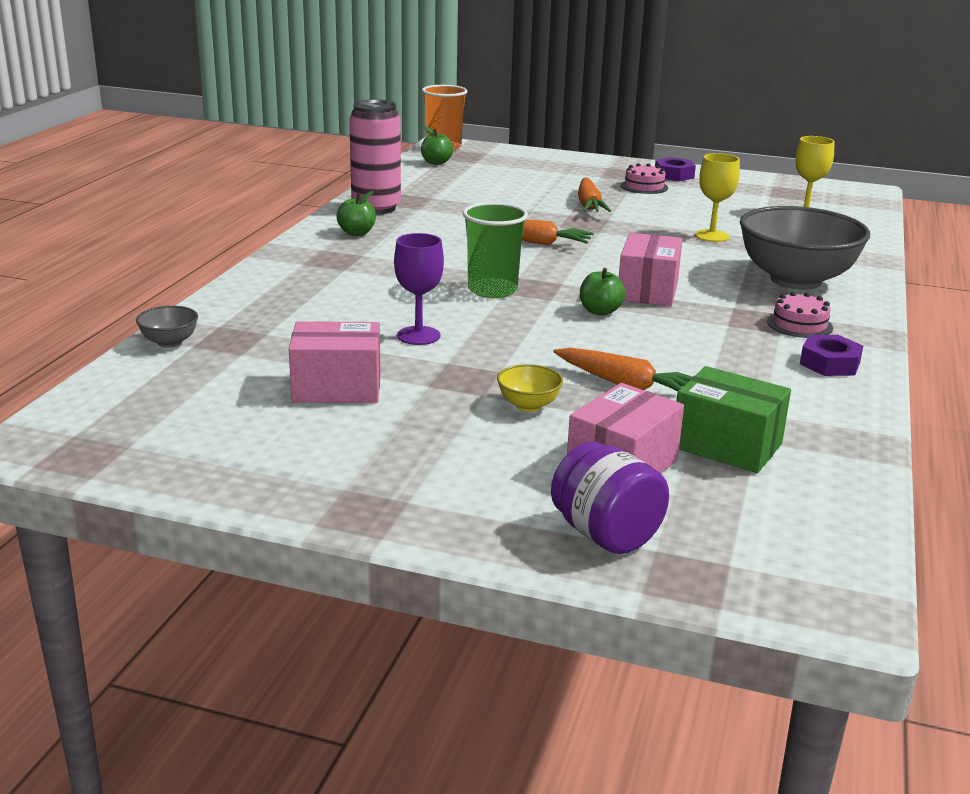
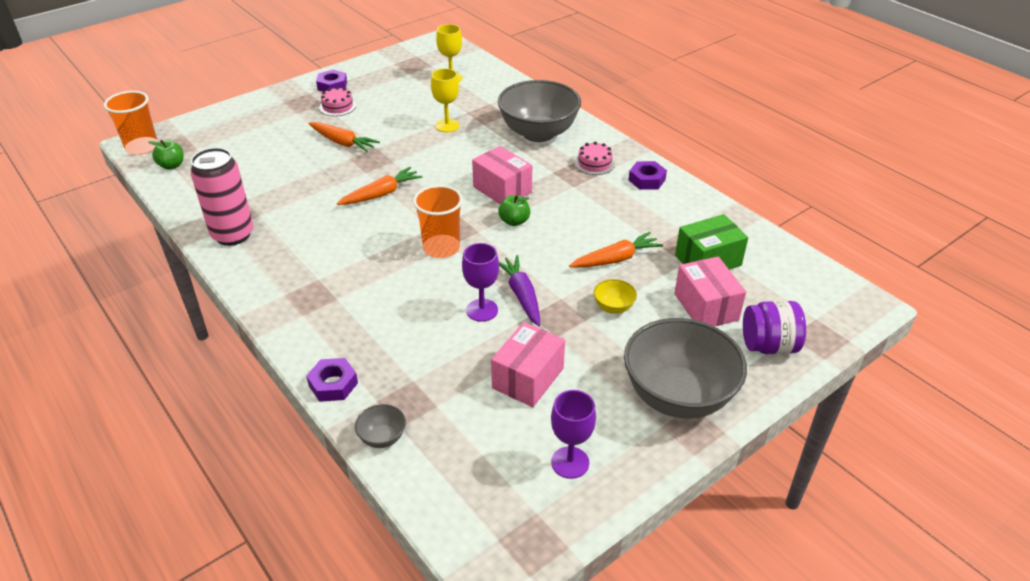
camera: 55 degrees left, 15 degrees up
green apple [337,191,376,236] -> none
green cup [462,202,528,298] -> orange cup [413,185,463,258]
none -> purple nut [306,358,358,402]
none -> purple carrot [499,255,540,326]
none -> purple goblet [551,390,596,479]
none -> grey bowl [624,318,747,419]

